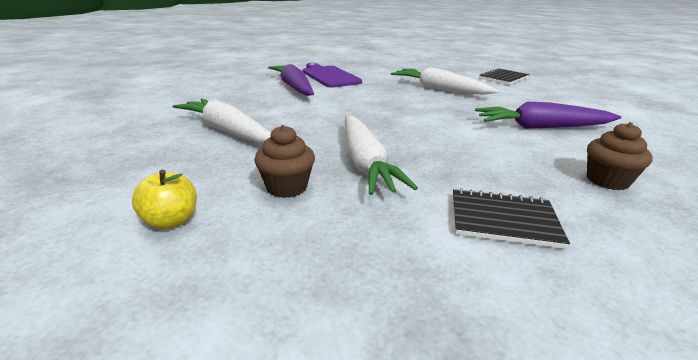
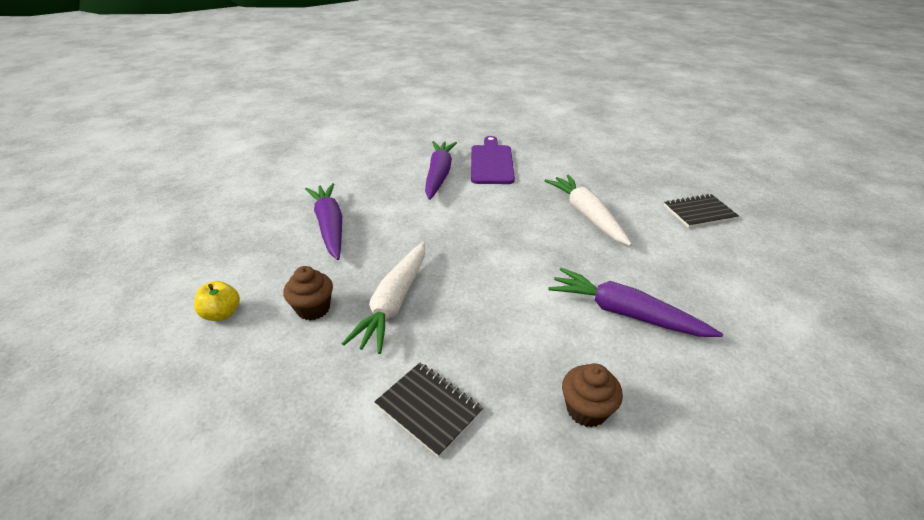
camera: 30 degrees right, 10 degrees up
white carrot [173,99,271,144] -> purple carrot [305,183,342,260]

